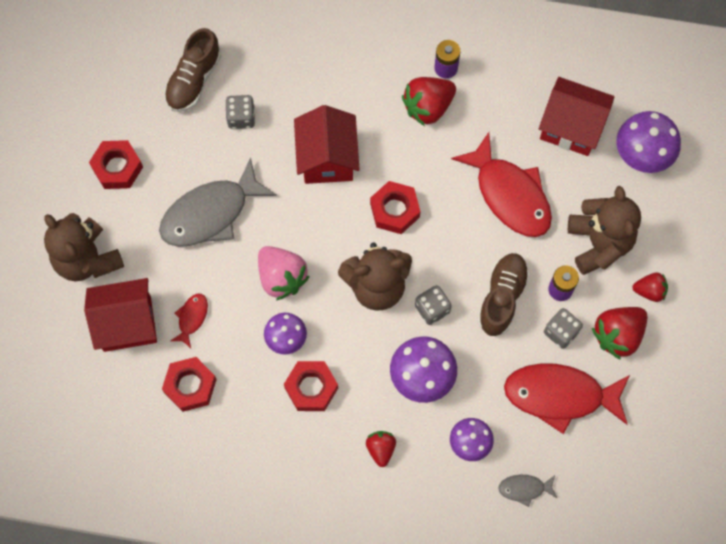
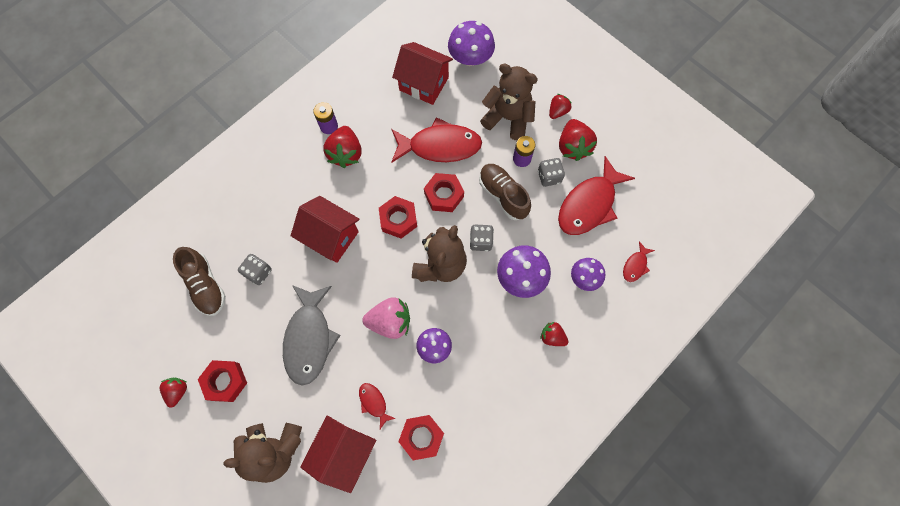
camera: 55 degrees left, 0 degrees up
red nut [284,361,338,411] -> red nut moved to [424,173,464,212]
grey fish [498,475,557,507] -> red fish [623,241,655,282]
red house [539,77,614,156] -> red house turned 60 degrees clockwise [392,42,453,105]
none -> red strawberry [160,378,187,408]

